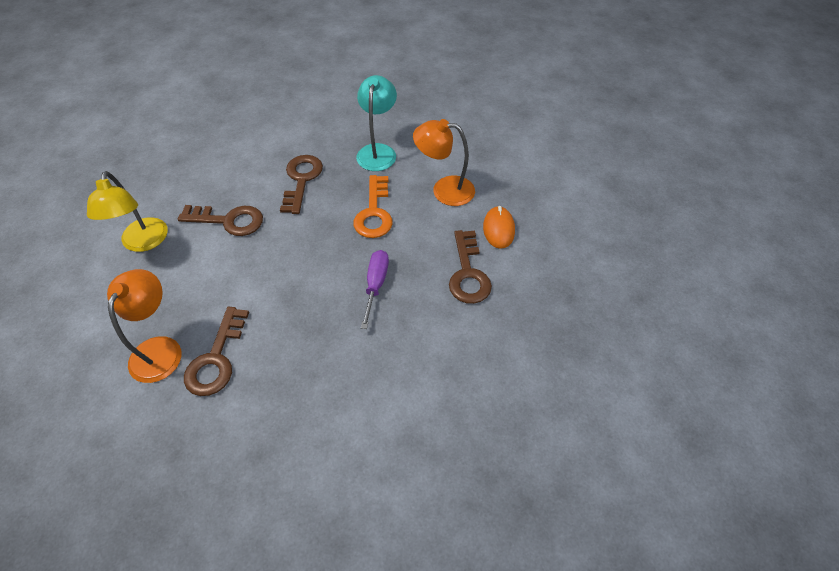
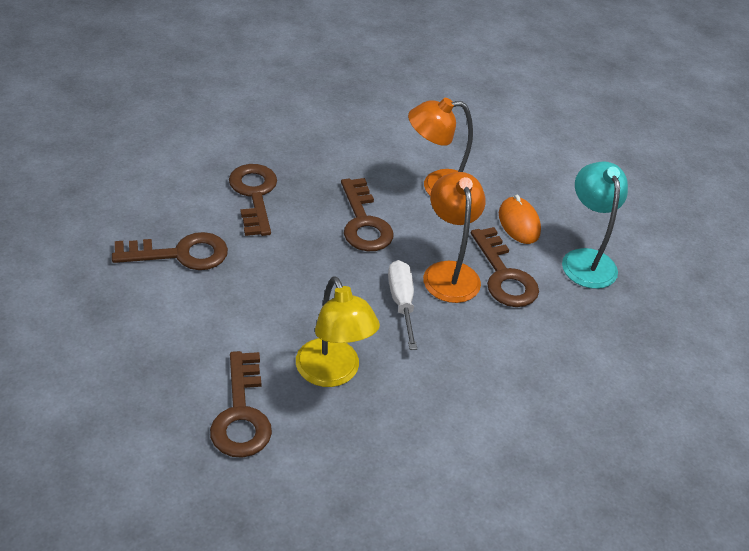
camera: 20 degrees left, 10 degrees down
yellow lamp [87,171,168,252] -> yellow lamp moved to [296,276,380,387]
orange lamp [107,269,181,383] -> orange lamp moved to [423,172,486,303]
orange key [353,175,393,238] -> brown key [341,178,394,251]
turquoise lamp [356,75,397,171] -> turquoise lamp moved to [562,161,628,289]
purple screwdriver [361,250,389,329] -> white screwdriver [388,260,417,350]

